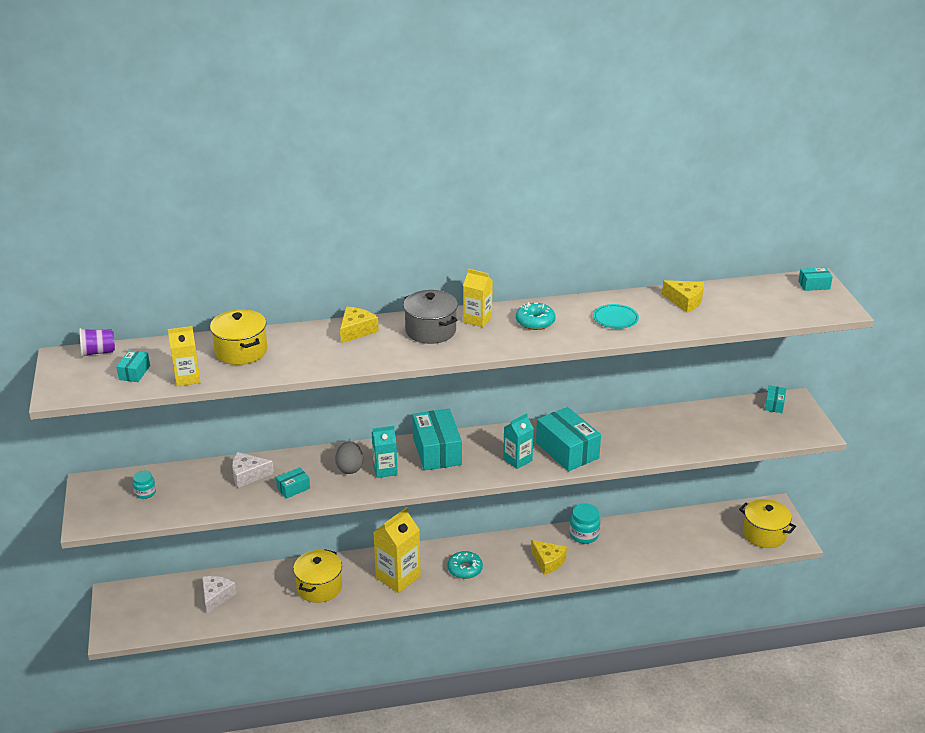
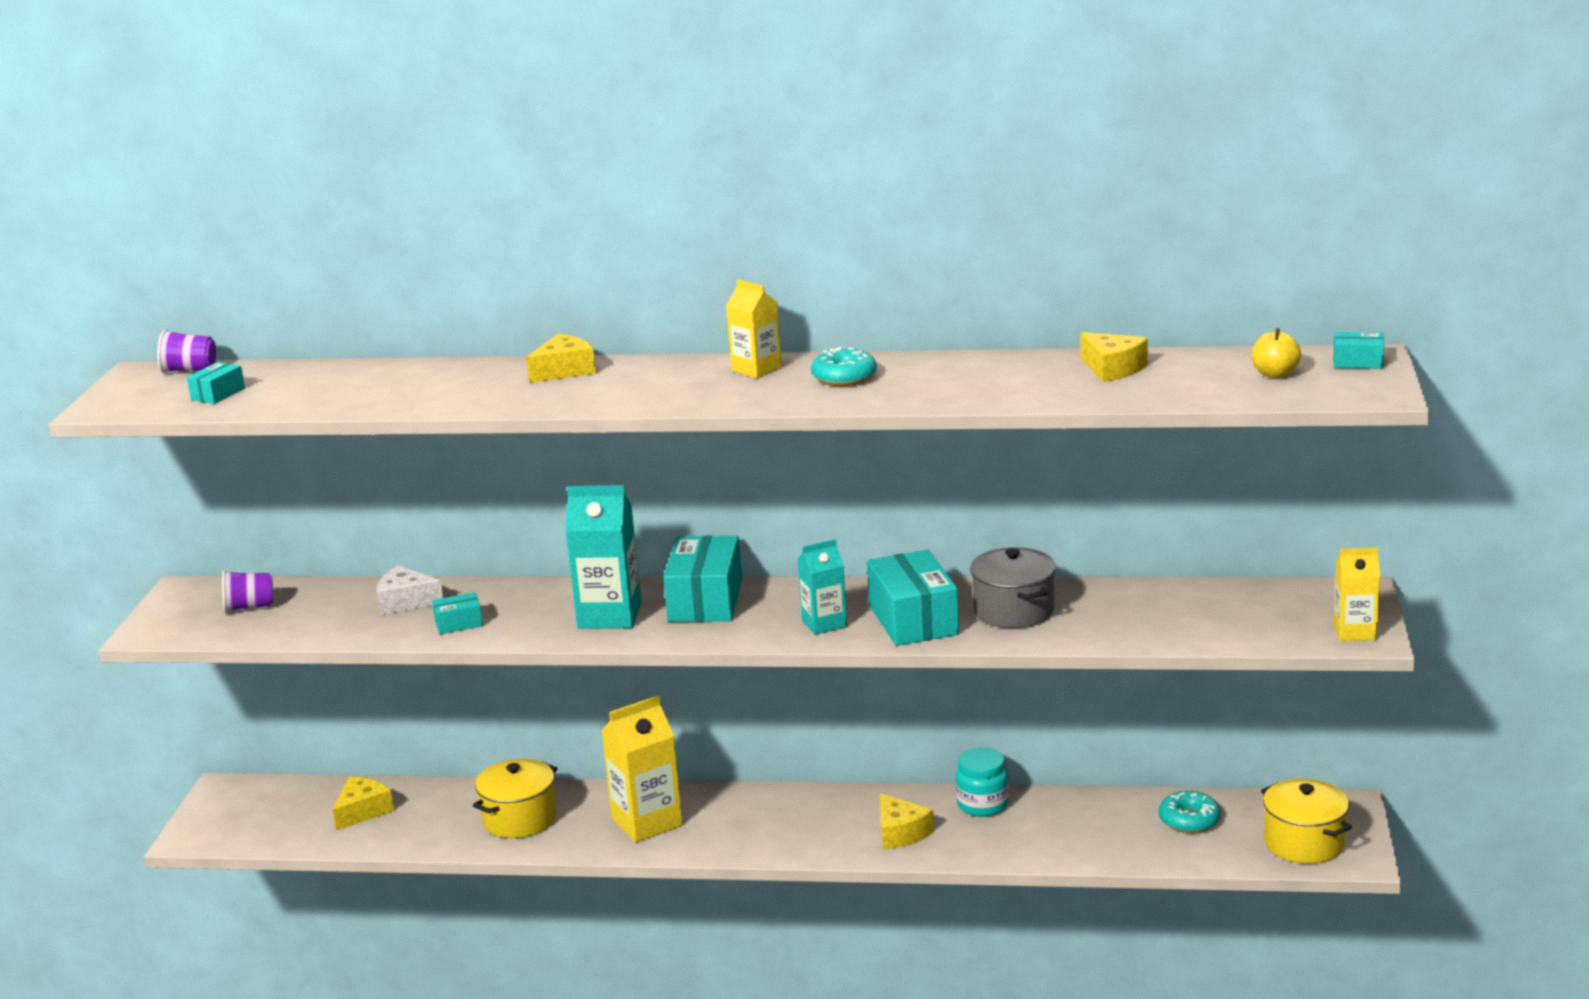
camera: 20 degrees right, 10 degrees down
turquoise jar [133,471,156,499] -> purple cup [222,570,273,613]
yellow carton [168,326,201,387] -> yellow carton moved to [1334,548,1380,641]
white cheese [202,576,237,614] -> yellow cheese [333,777,394,831]
yellow pot [210,309,267,365] -> none
grey egg [335,441,363,474] -> none
turquoise carton [372,426,398,478] -> turquoise carton [565,485,641,629], size x1.62
grey pot [403,290,458,344] -> grey pot moved to [970,547,1056,628]
turquoise donut [447,551,483,579] -> turquoise donut moved to [1159,791,1220,833]
turquoise plate [593,304,639,329] -> none
turquoise box [765,385,786,413] -> none
none -> yellow apple [1252,328,1301,378]

